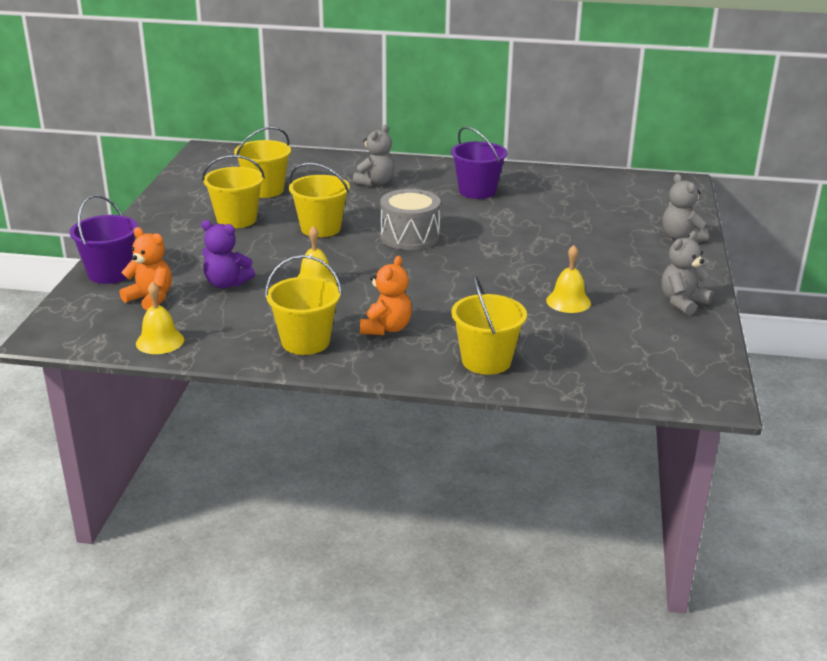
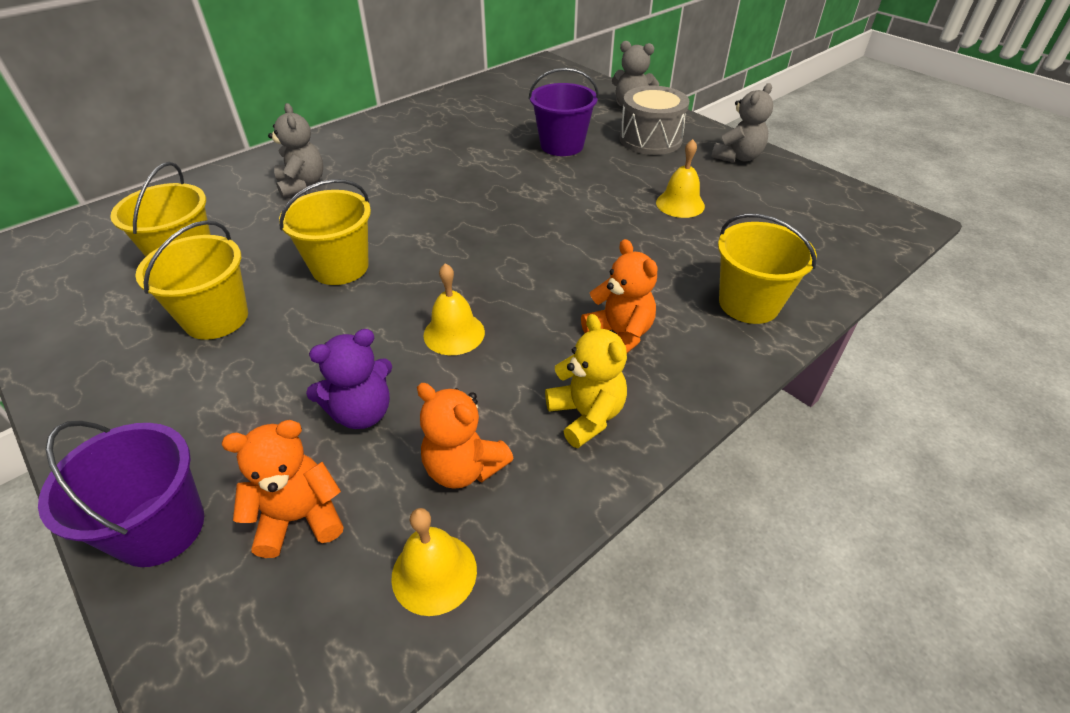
camera: 50 degrees left, 15 degrees up
yellow bucket [265,255,342,355] -> yellow teddy bear [545,314,627,448]
grey drum [380,189,441,250] -> grey drum moved to [620,86,689,155]
purple bucket [451,126,507,199] -> purple bucket moved to [529,68,599,156]
grey teddy bear [661,231,713,316] -> grey teddy bear turned 135 degrees counterclockwise [711,83,773,163]
none -> orange teddy bear [417,383,514,489]

